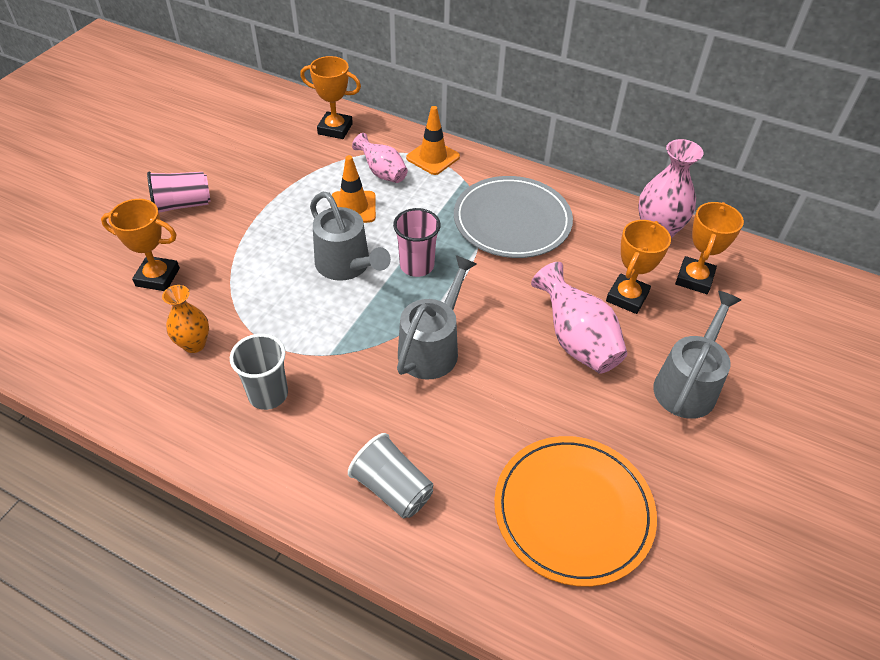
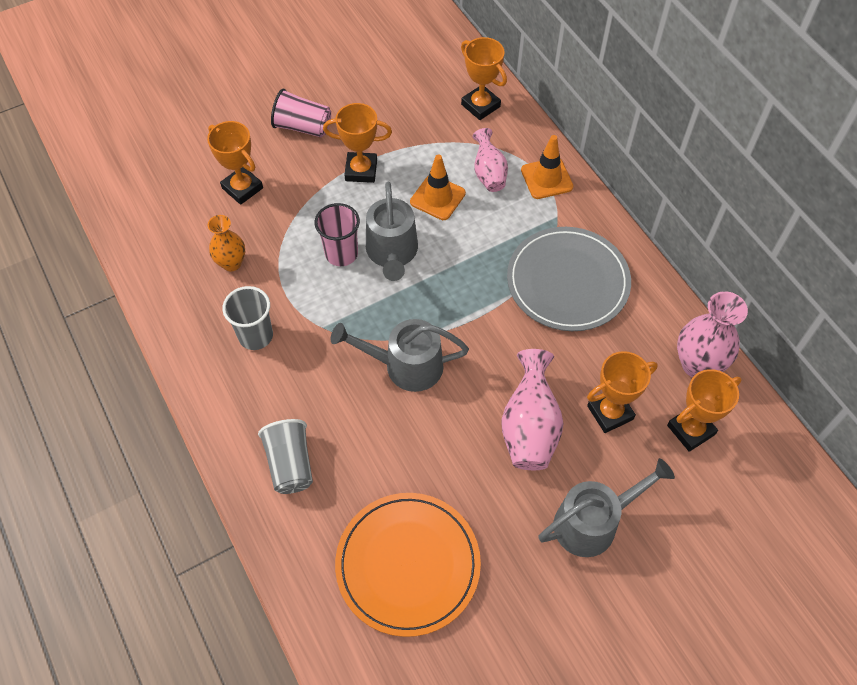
camera: 35 degrees right, 10 degrees up
pink cup [393,208,441,277] -> pink cup moved to [315,203,360,266]
grey watering can [397,255,477,380] -> grey watering can turned 150 degrees counterclockwise [331,319,469,392]
none -> orange trophy [323,103,392,183]

